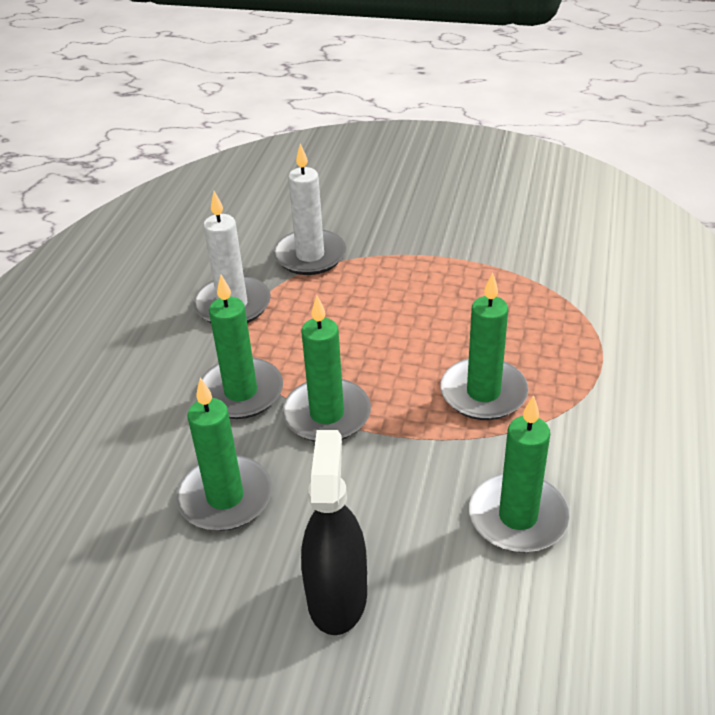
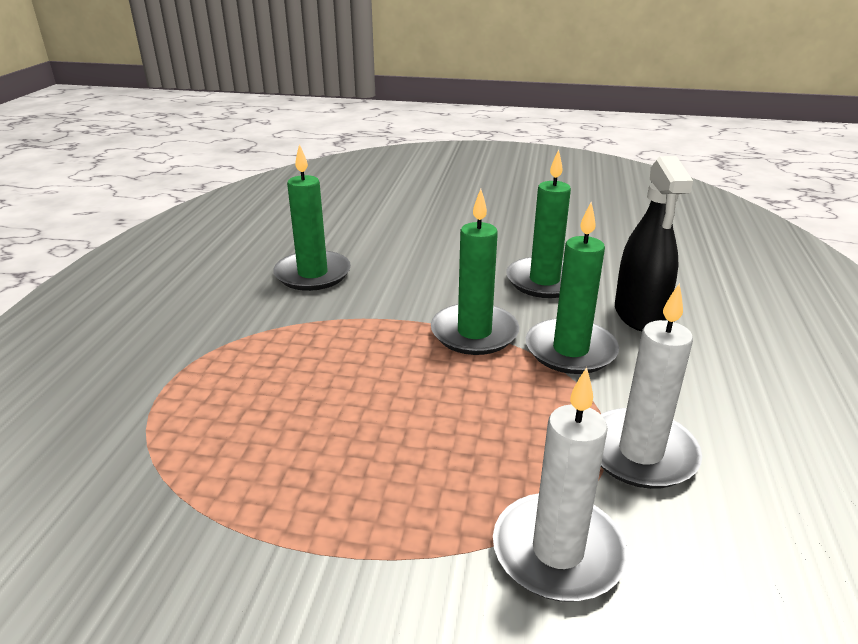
camera: 175 degrees right, 10 degrees down
black spray bottle [301,430,367,635] -> black spray bottle moved to [615,156,693,331]
green candle [440,273,528,420] -> none

